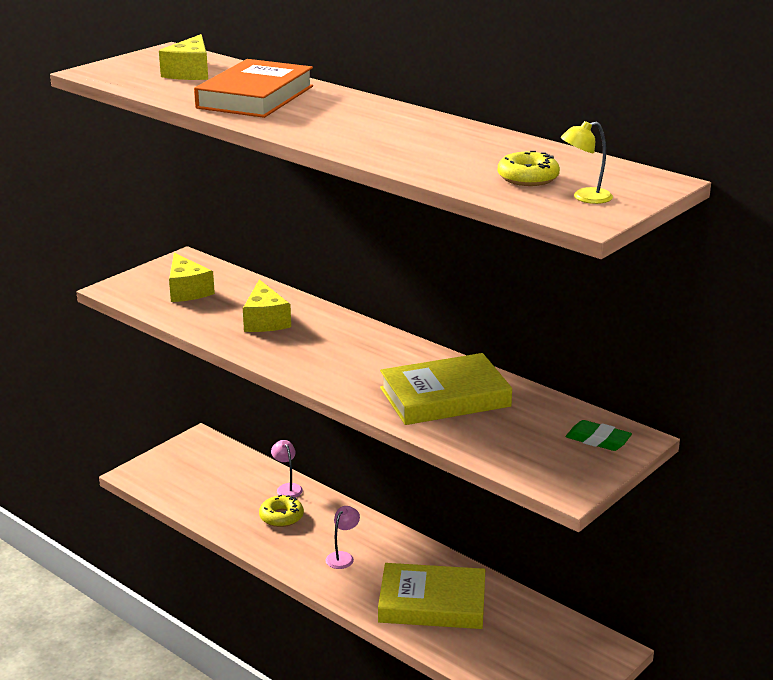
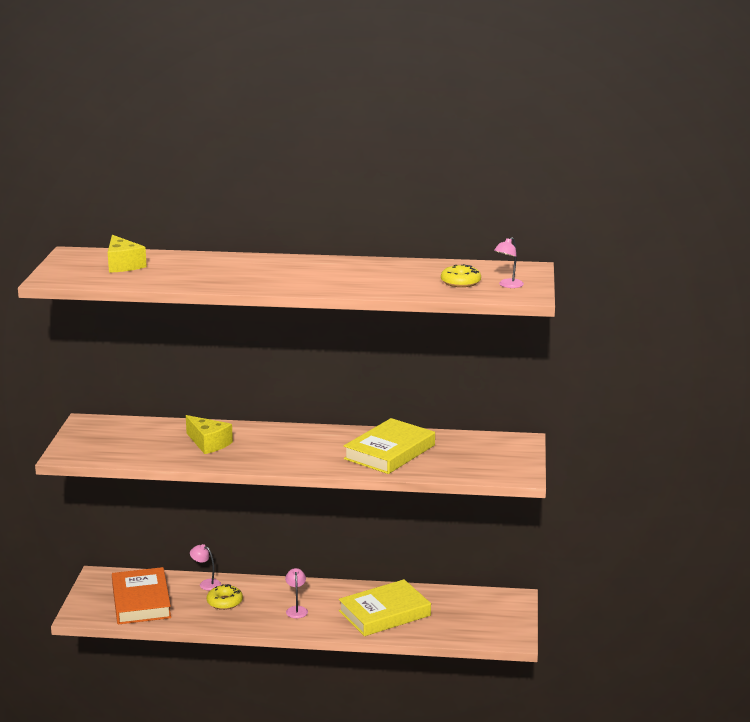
camera: 35 degrees left, 5 degrees down
yellow cheese [169,253,215,302] -> none
orange book [194,59,313,118] -> orange book moved to [112,567,171,624]
yellow lamp [561,121,613,204] -> pink lamp [494,237,524,288]
green eraser [566,420,632,451] -> none

